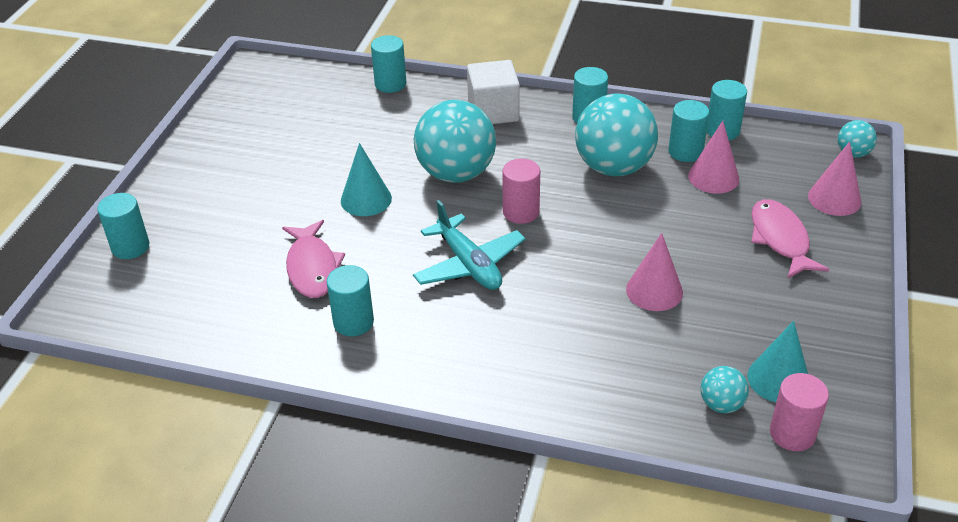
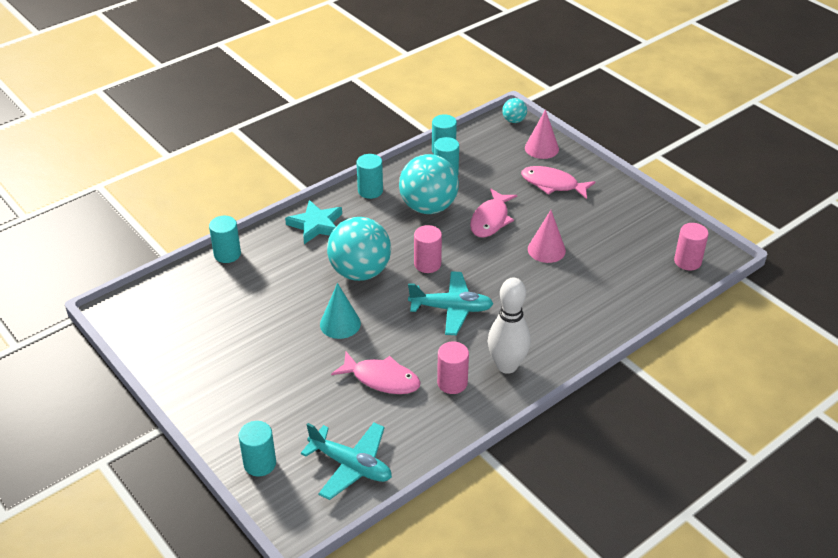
camera: 55 degrees left, 0 degrees up
turquoise cylinder [327,265,374,336] -> pink cylinder [437,341,469,394]
white cube [467,60,520,124] -> turquoise star [285,200,342,244]
pink cone [688,121,739,194] -> none
turquoise ball [701,366,749,413] -> none
turquoise cone [748,321,808,402] -> none
none -> turquoise plane [301,422,392,500]
none -> pink fish [470,188,517,237]
none -> white bowling pin [488,278,531,374]

